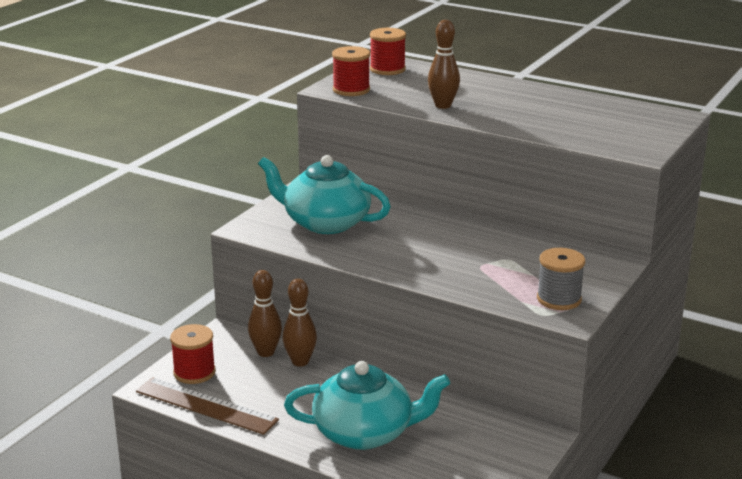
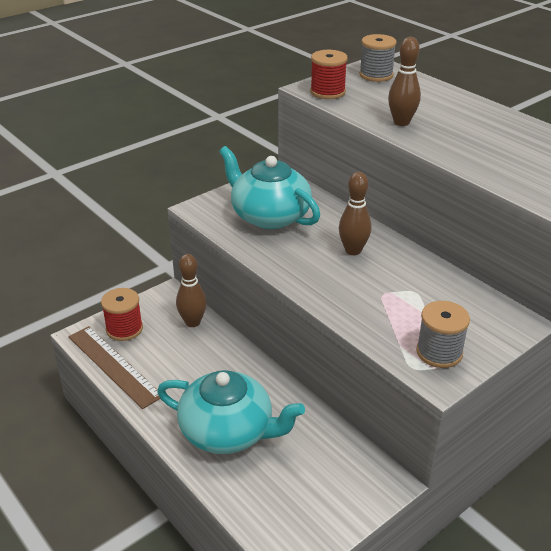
camera: 20 degrees right, 10 degrees up
brown bowling pin [282,279,317,367] -> brown bowling pin moved to [339,172,371,255]
red spool [370,28,406,75] -> grey spool [359,34,397,82]

